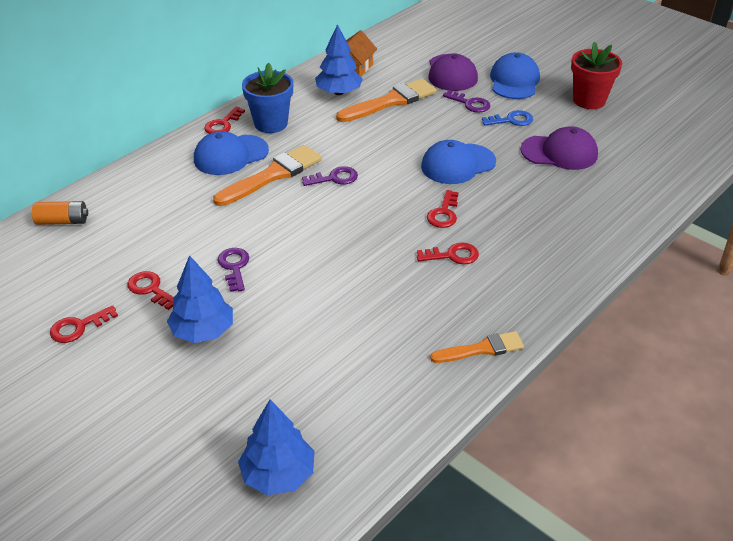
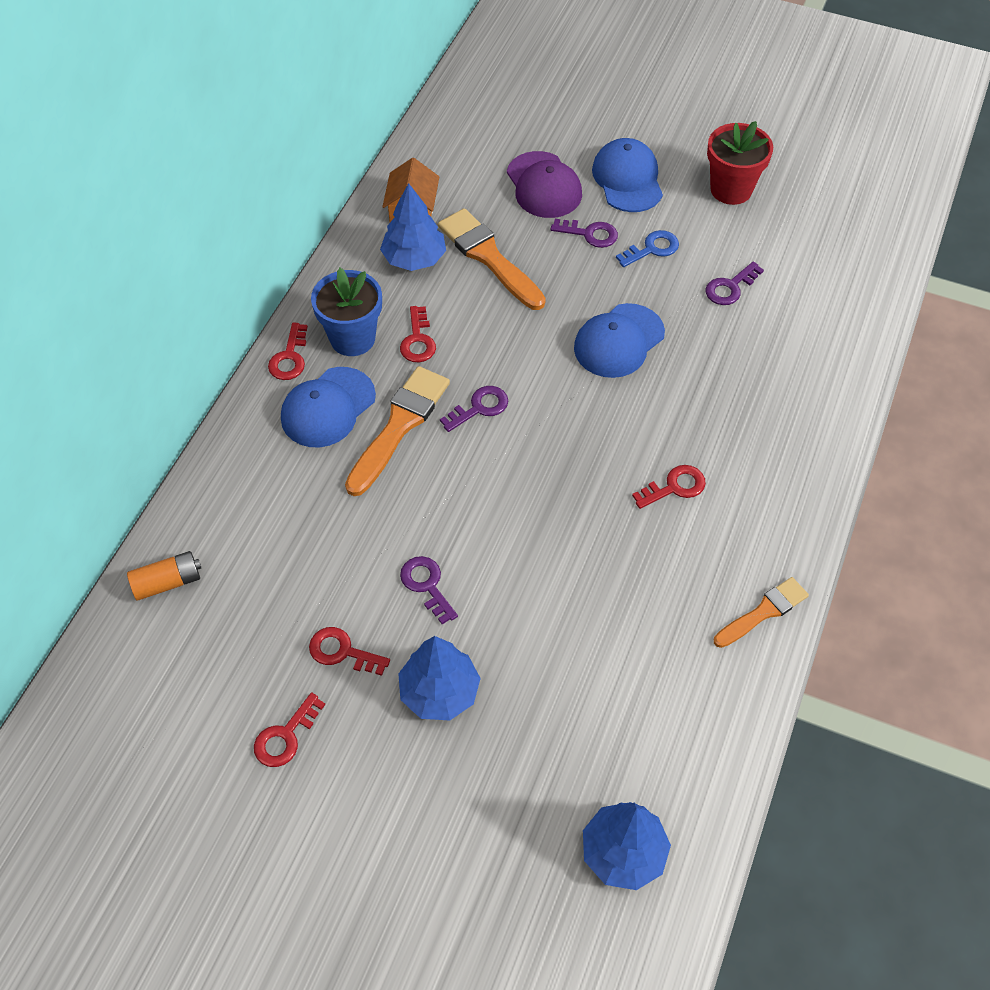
camera: 20 degrees left, 15 degrees up
orange brush [336,79,436,122] -> orange brush turned 75 degrees counterclockwise [438,208,546,310]
red key [427,190,459,228] -> red key moved to [400,306,436,362]
purple cap [521,126,598,170] -> purple key [706,261,764,305]

